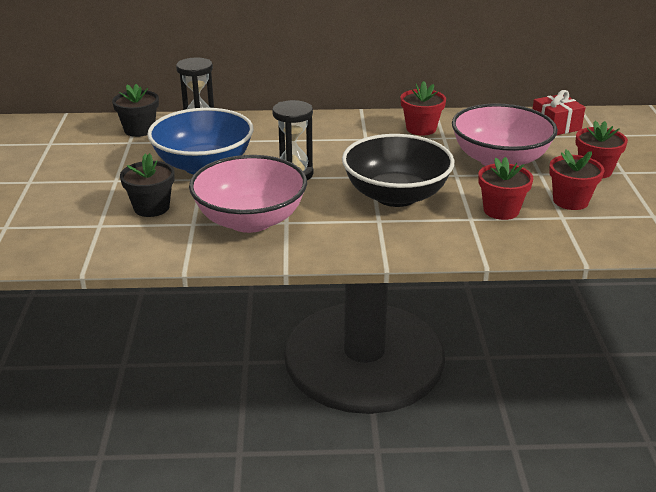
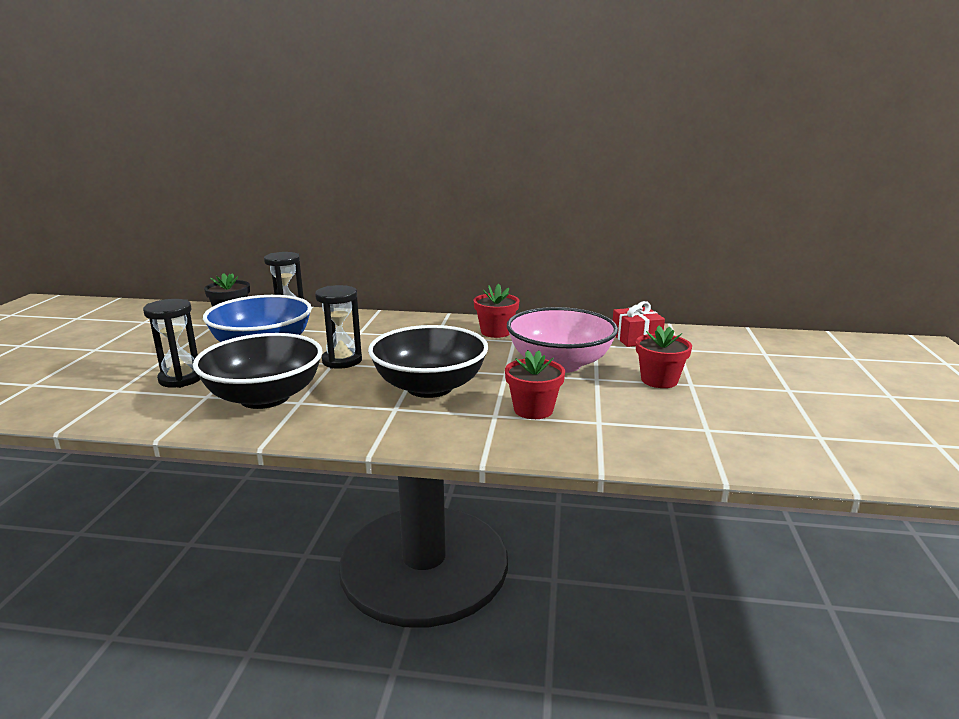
camera: 10 degrees right, 10 degrees down
black flower pot [120,153,175,217] -> black hourglass [143,299,201,388]
pink bowl [189,155,307,233] -> black bowl [193,333,323,409]
red flower pot [549,150,604,210] -> none

